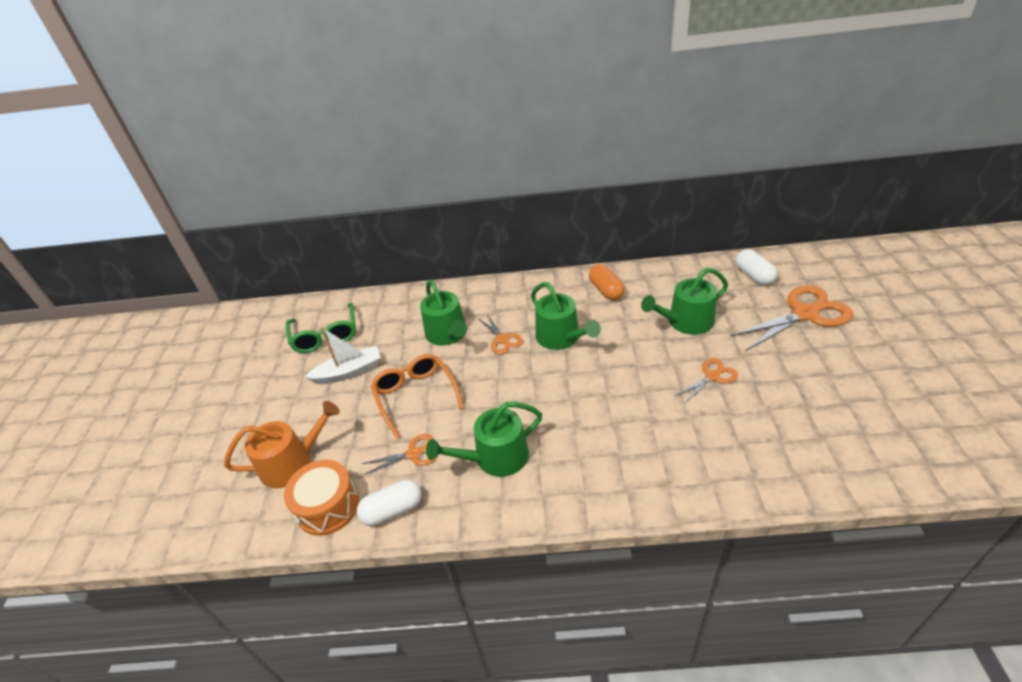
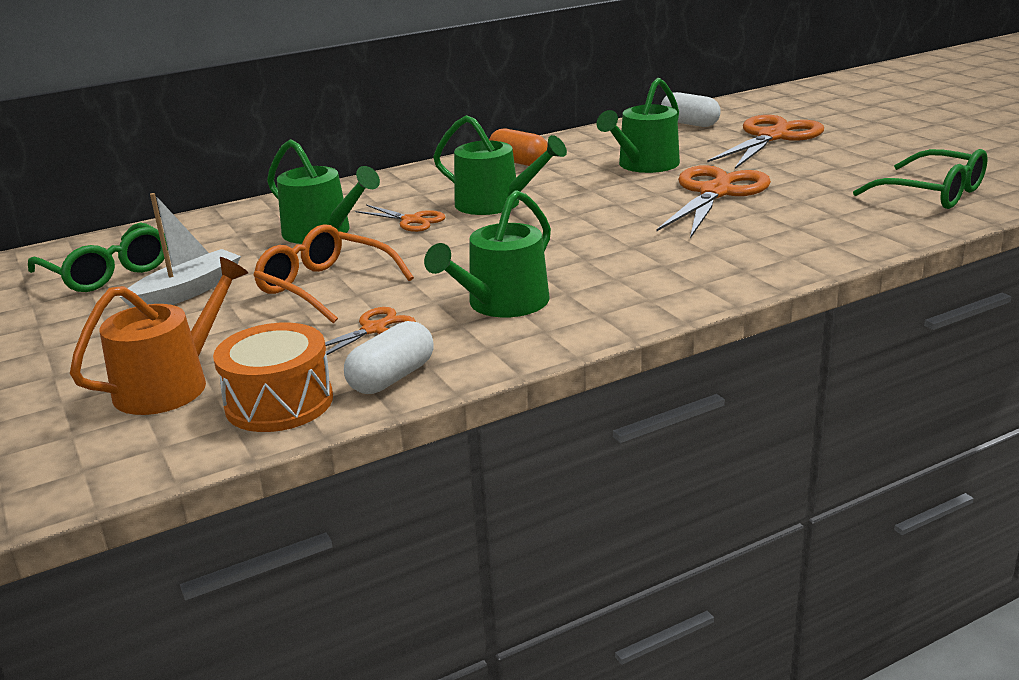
camera: 30 degrees left, 15 degrees down
orange scissors [674,358,738,404] -> orange scissors [656,165,771,238], size x1.91
none -> green glasses [853,149,988,209]

